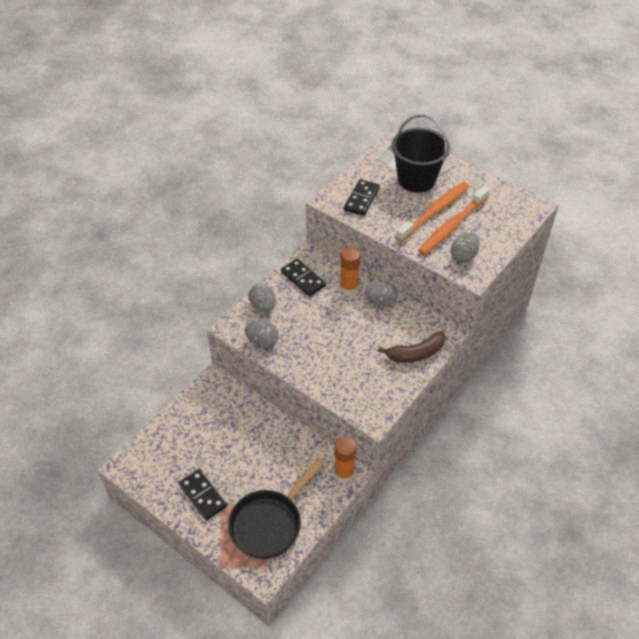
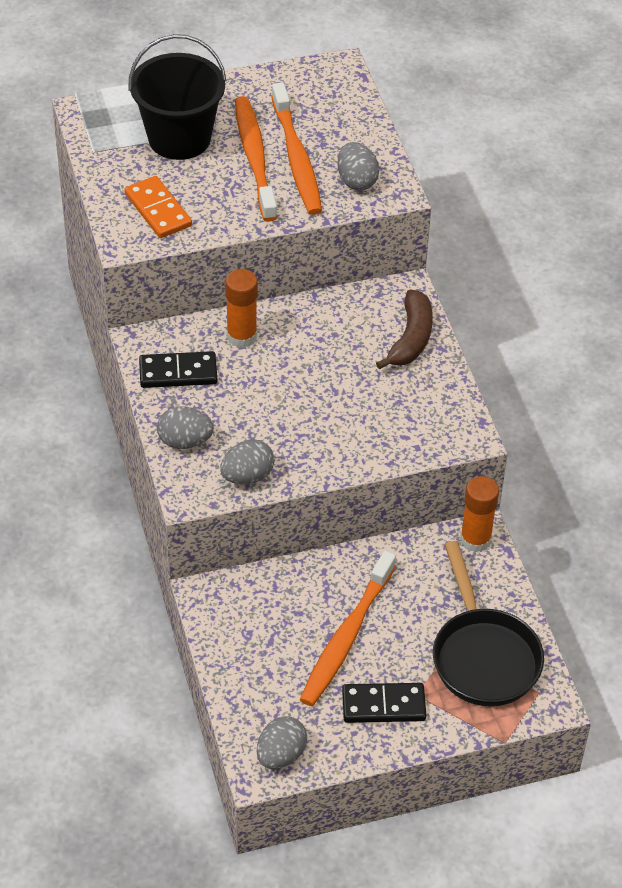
camera: 55 degrees left, 0 degrees up
black domino [344,179,380,216] -> orange domino [124,176,192,238]
grey egg [364,281,398,306] -> grey egg moved to [256,716,307,769]
none -> orange toothbrush [300,551,396,706]

